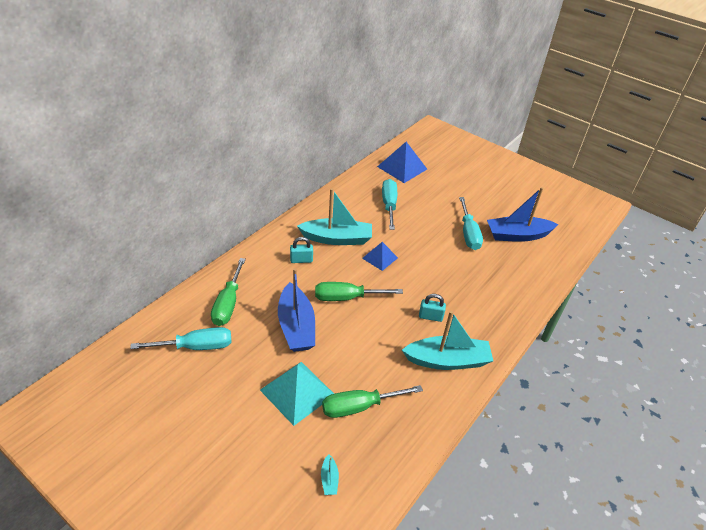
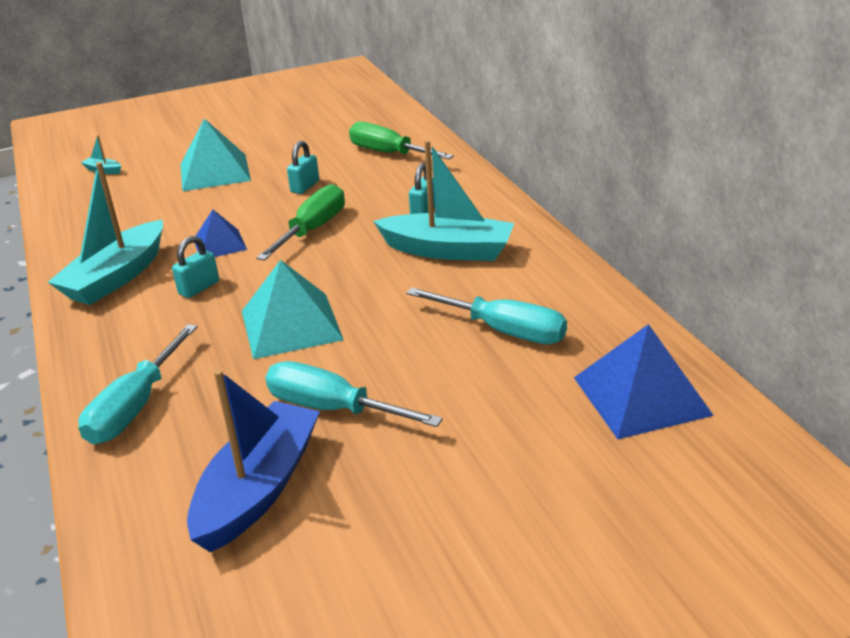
camera: 125 degrees right, 10 degrees down
turquoise screwdriver [130,327,231,350] -> turquoise screwdriver moved to [78,324,197,444]
blue boat [278,268,315,352] -> turquoise padlock [287,141,319,194]
turquoise boat [297,188,372,245] -> turquoise boat turned 105 degrees counterclockwise [373,140,515,261]
green screwdriver [322,385,423,418] -> none
blue pyramid [362,242,398,271] -> blue pyramid moved to [195,209,247,257]
none -> turquoise pyramid [242,260,344,359]

